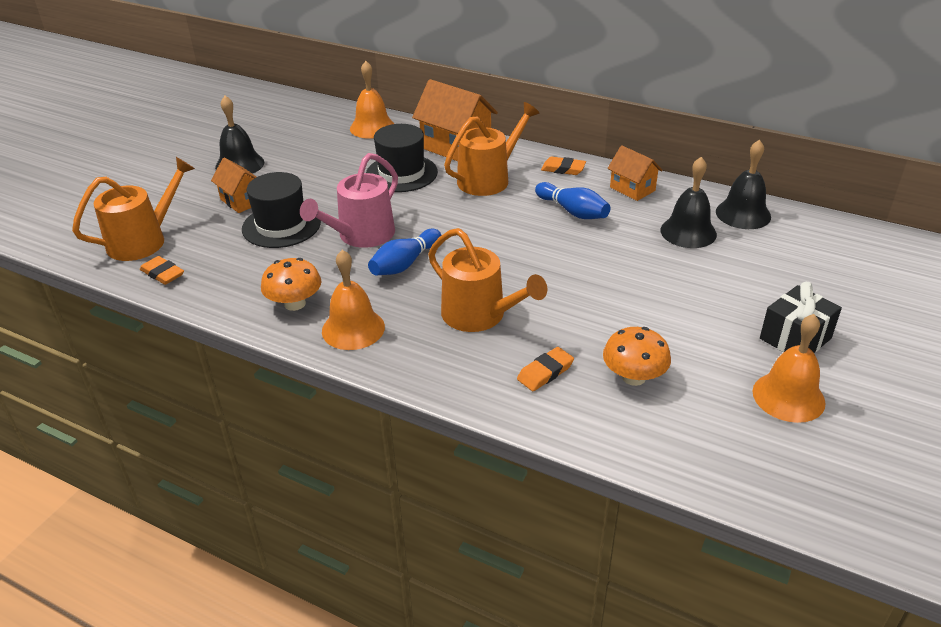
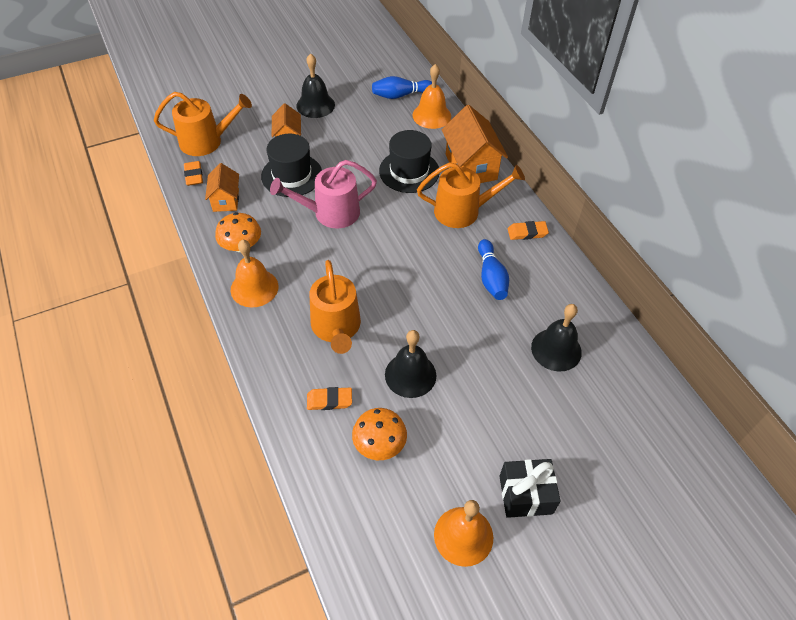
camera: 35 degrees right, 15 degrees up
blue bowling pin [368,229,441,276] -> blue bowling pin moved to [372,76,432,99]
orange eraser [541,157,586,175] -> orange eraser turned 60 degrees counterclockwise [508,221,549,240]
orange house [607,146,663,201] -> orange house moved to [205,163,239,212]
black bell [716,140,771,229] -> black bell moved to [385,330,437,398]

